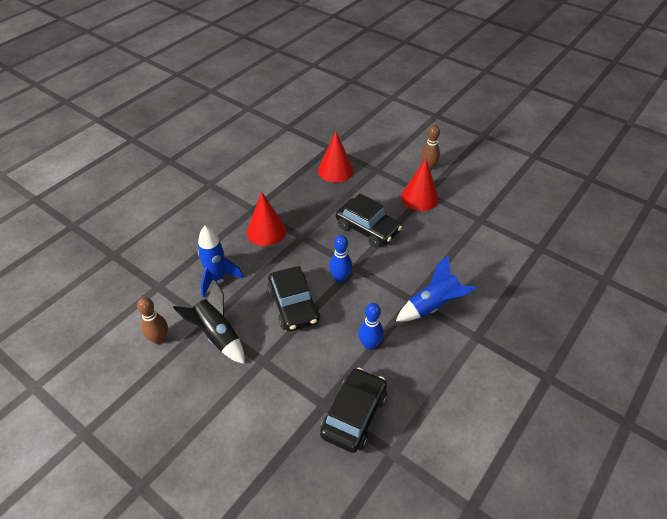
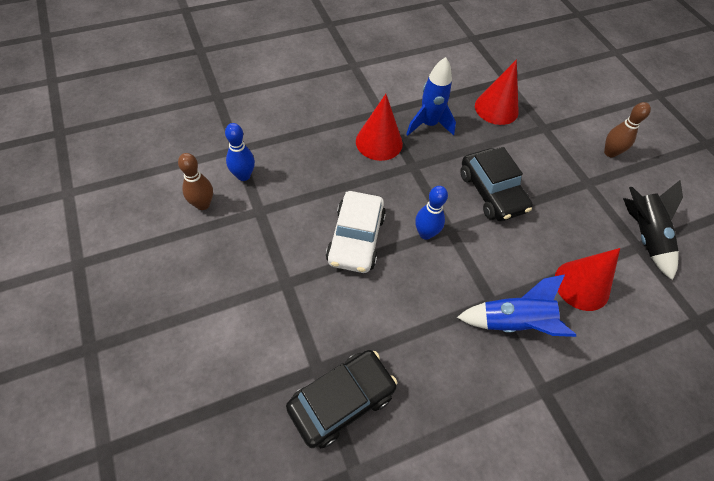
camera: 25 degrees right, 10 degrees up
black rocket [173,281,245,364] -> black rocket moved to [623,180,683,280]
blue rocket [198,226,243,297] -> blue rocket moved to [406,57,456,136]
black car [267,266,320,331] -> white car [326,191,386,273]
blue bowling pin [358,303,384,350] -> blue bowling pin moved to [225,123,255,181]
red cone [401,159,439,211] -> red cone moved to [555,248,620,311]

